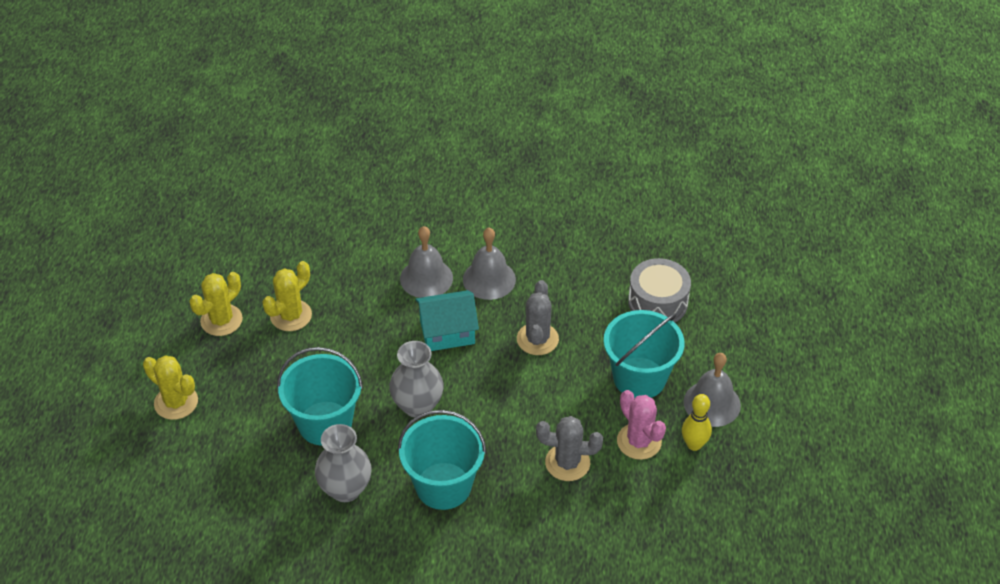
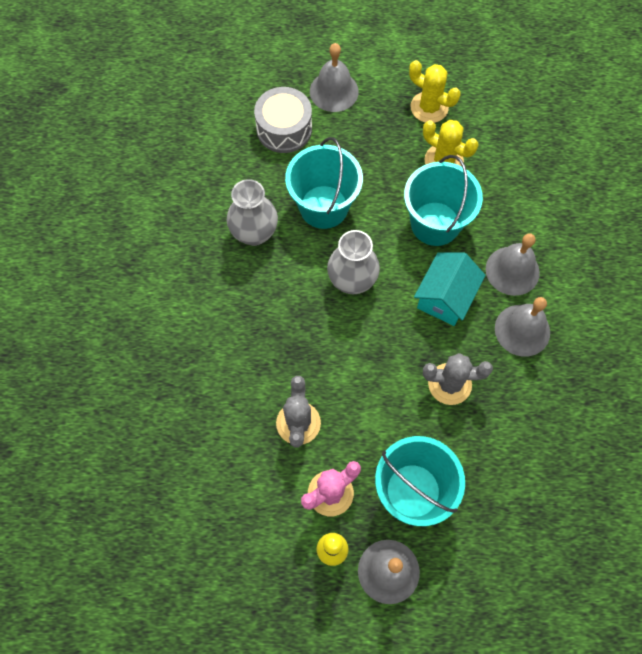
camera: 85 degrees right, 20 degrees up
yellow cactus [143,355,198,420] -> grey bell [310,43,359,112]
turquoise bucket [398,410,486,510] -> turquoise bucket moved to [404,155,483,246]
turquoise house [415,290,479,351] -> turquoise house turned 45 degrees clockwise [414,253,485,326]
grey drum [628,258,691,322] -> grey drum moved to [254,87,312,153]

